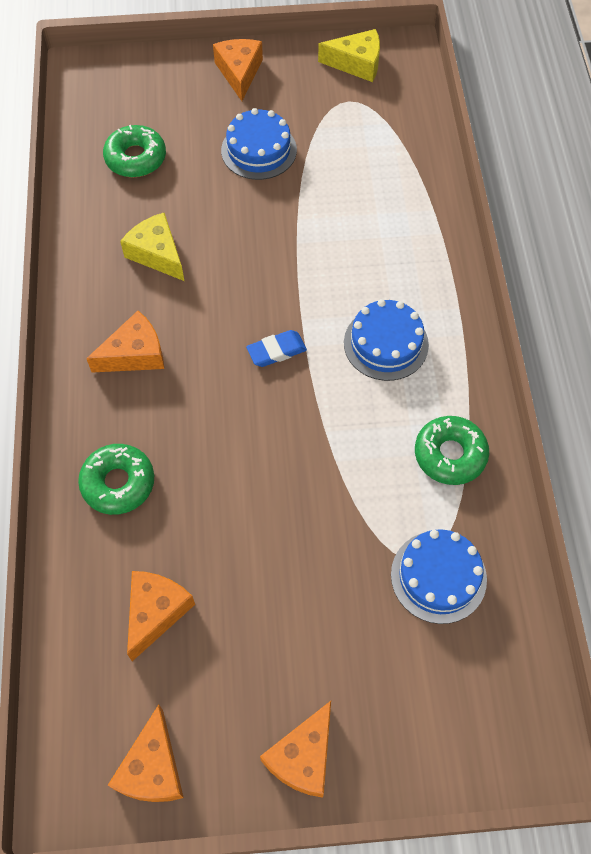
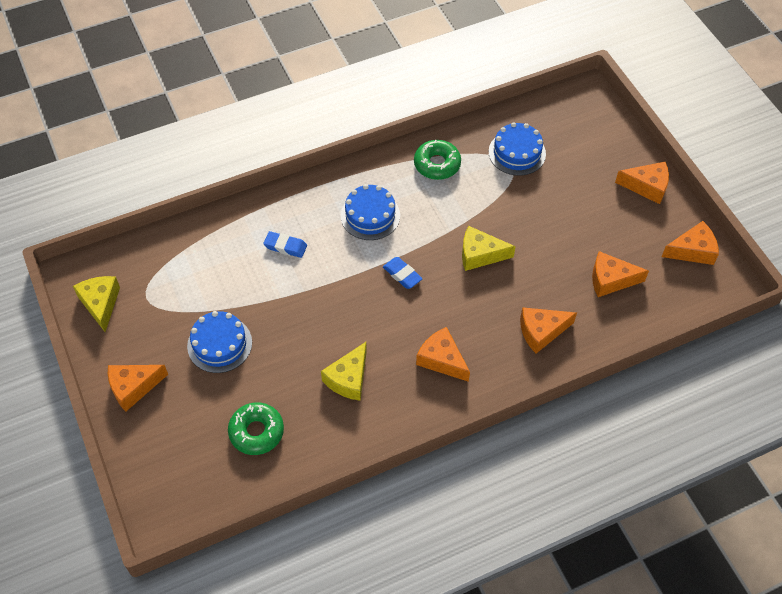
camera: 110 degrees left, 5 degrees down
green donut [78,444,154,515] -> orange cheese [520,307,577,354]
none -> blue eraser [263,231,307,258]
none -> yellow cheese [462,226,516,271]

